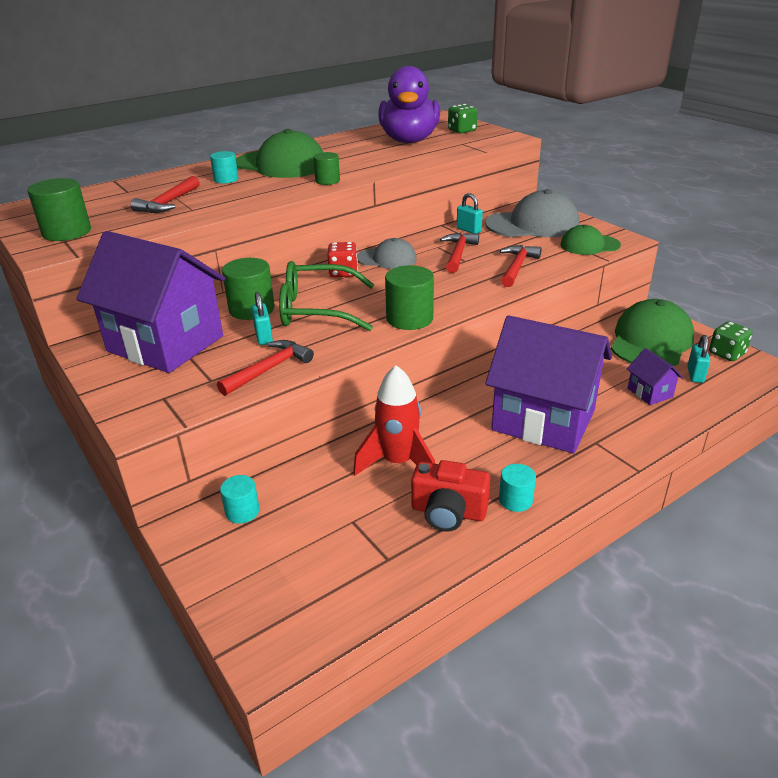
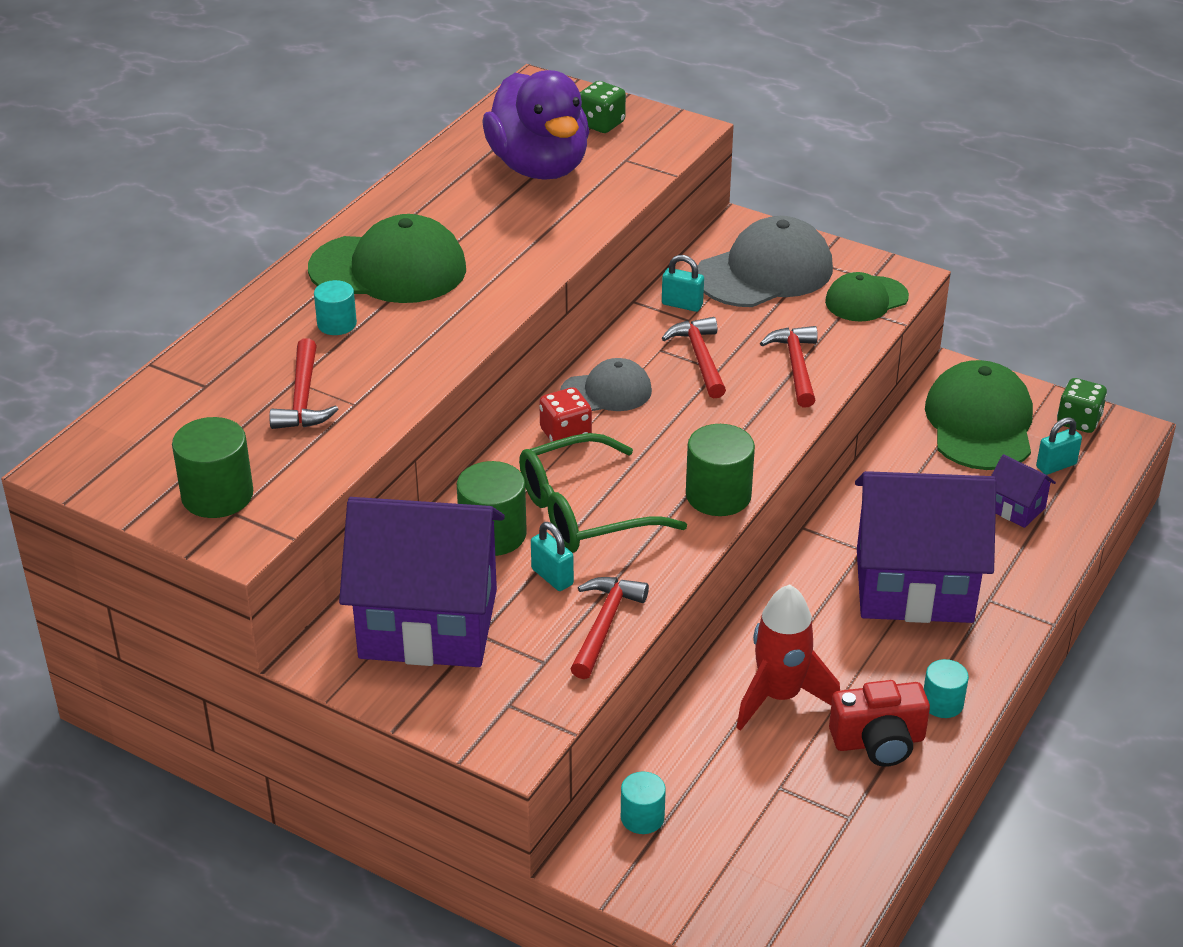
camera: 25 degrees left, 5 degrees up
green cylinder [313,152,340,185] -> none
turquoise padlock [687,335,710,383] -> turquoise padlock turned 75 degrees clockwise [1036,417,1082,475]

